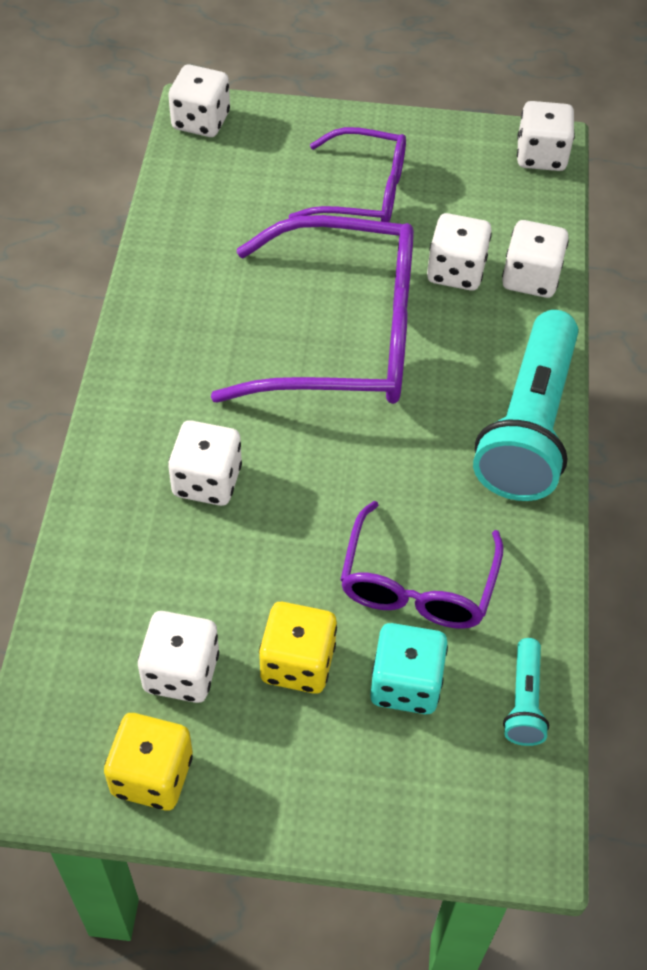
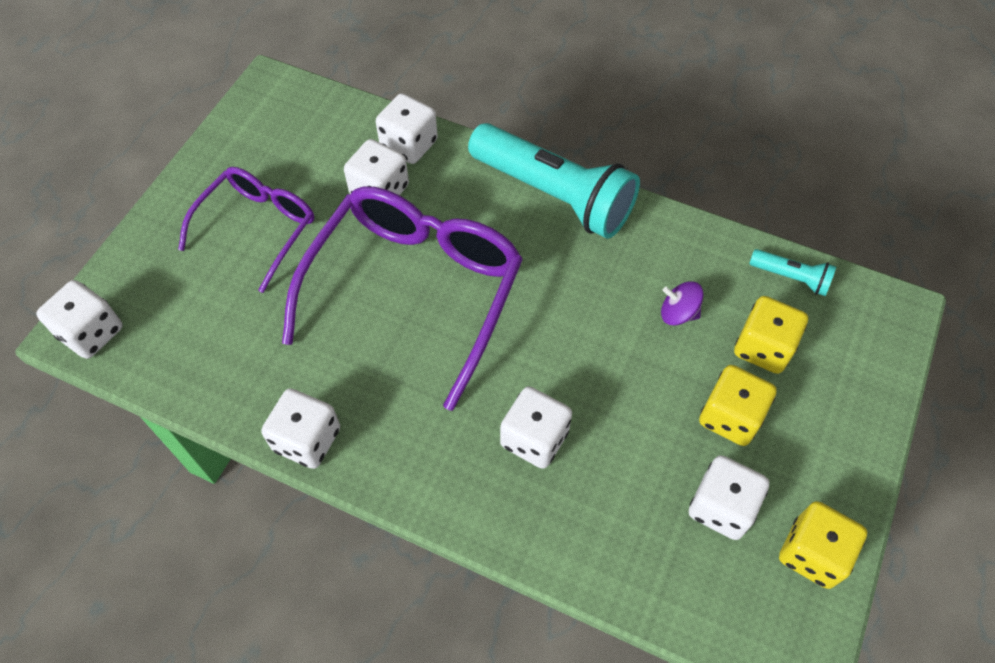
camera: 70 degrees left, 5 degrees up
purple glasses [340,501,504,629] -> purple spinning top [661,281,704,326]
turquoise dice [370,623,448,714] -> yellow dice [734,296,808,374]
white dice [517,101,575,171] -> white dice moved to [261,388,340,469]

